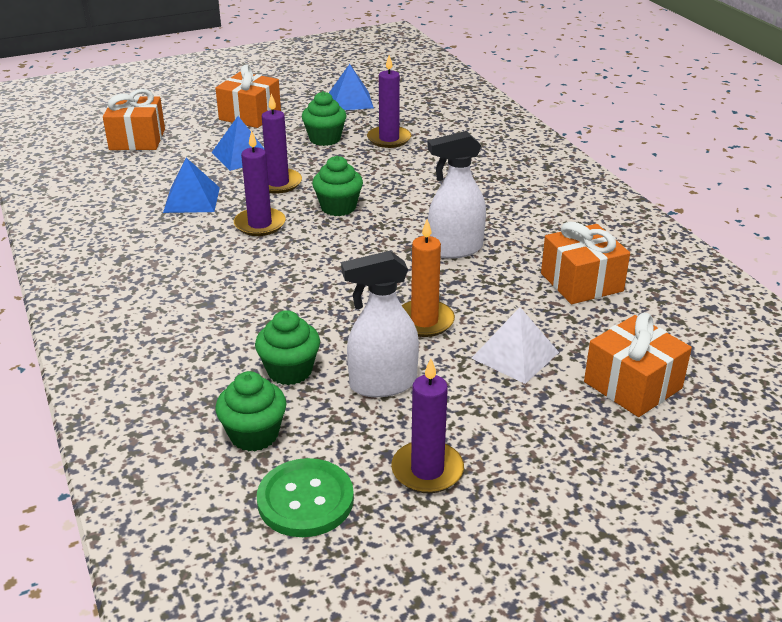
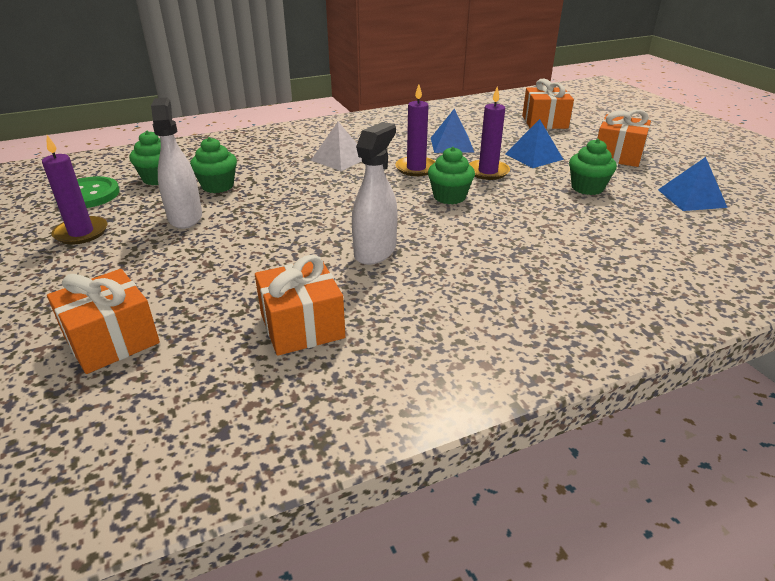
camera: 90 degrees right, 0 degrees up
purple candle [367,55,411,148] -> none
orange candle [402,219,455,337] -> none
white spray bottle [427,131,486,259] -> white spray bottle turned 45 degrees clockwise [352,122,398,265]
white pyramid [471,307,559,384] -> white pyramid moved to [311,122,362,171]

